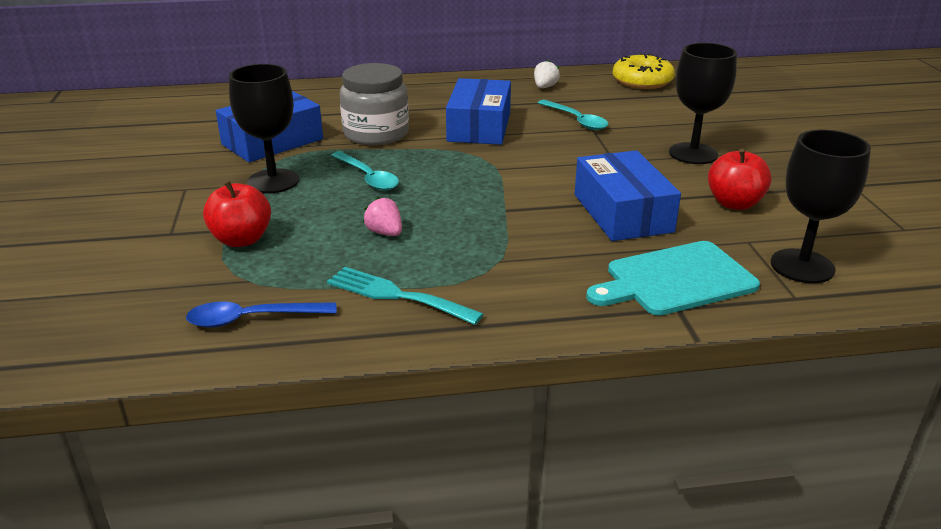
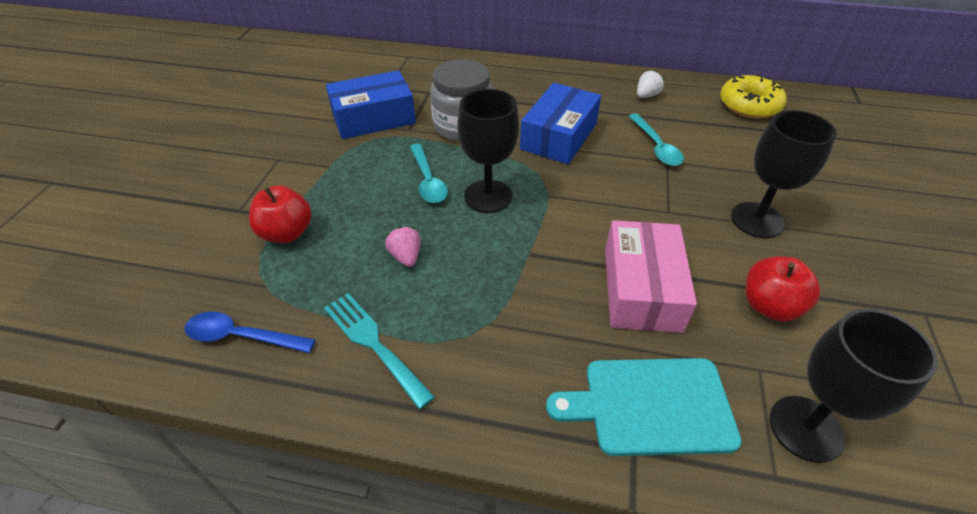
camera: 20 degrees right, 15 degrees up
black goblet [229,64,299,193] -> black goblet moved to [457,89,519,213]
blue box [575,150,681,241] -> pink box [605,220,697,333]

